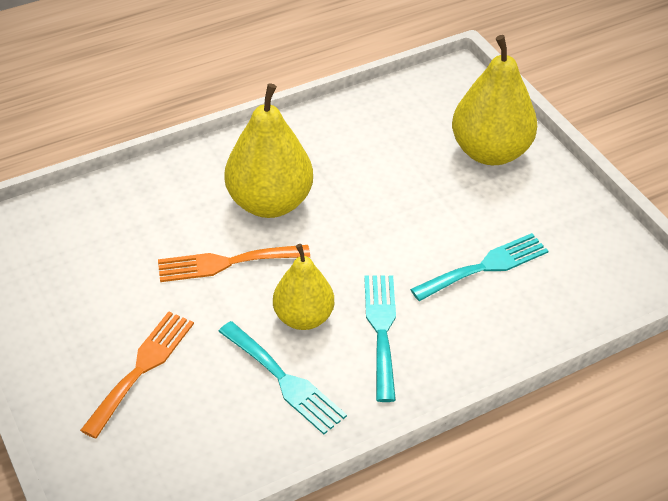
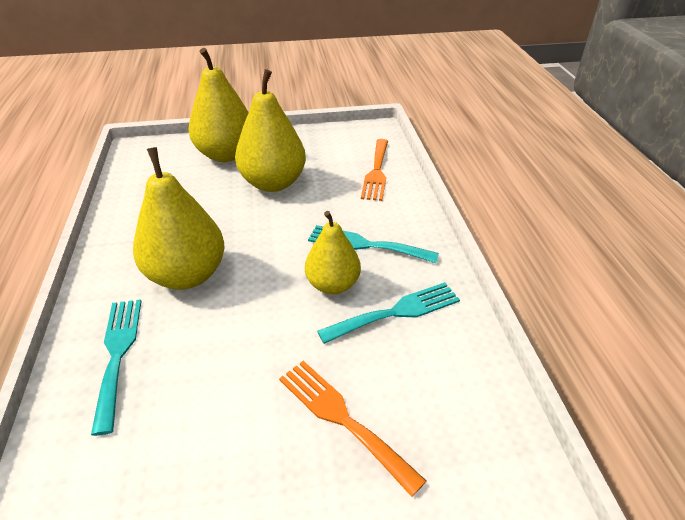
camera: 70 degrees left, 5 degrees down
orange fork [158,245,310,282] -> orange fork moved to [361,139,388,201]
turquoise fork [410,233,548,301] -> turquoise fork moved to [91,299,141,436]
none -> yellow pear [235,69,306,192]

